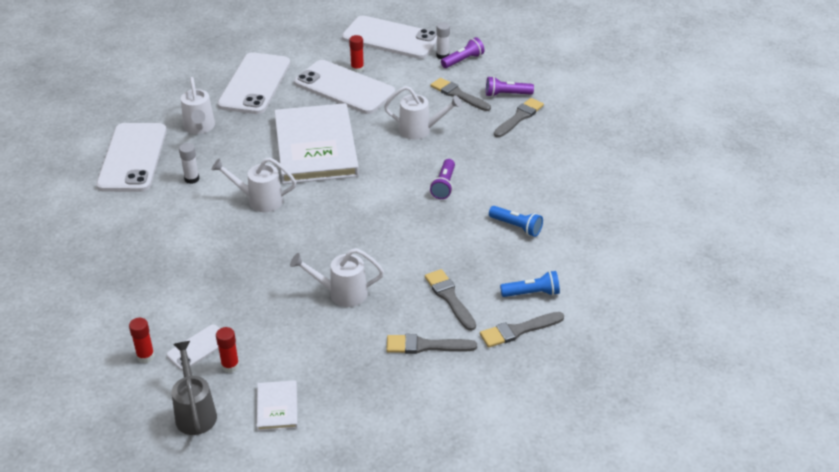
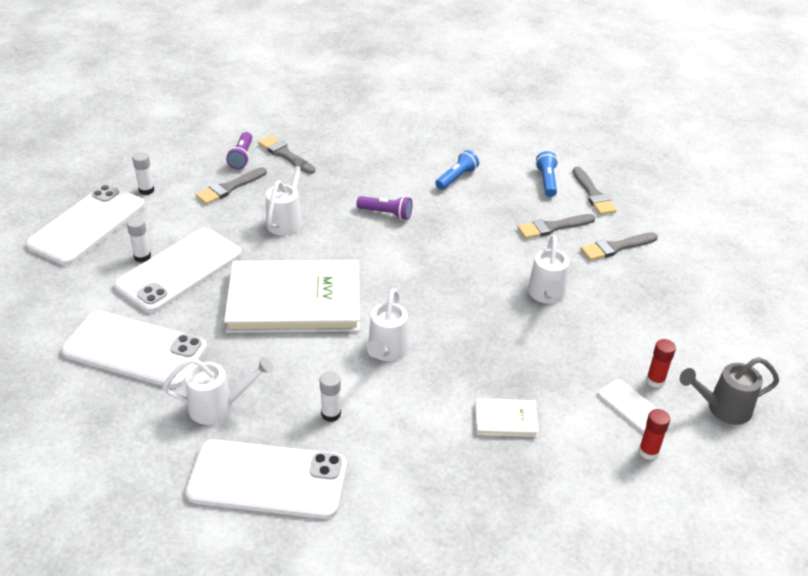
camera: 85 degrees left, 0 degrees up
white book [257,380,298,431] -> white book moved to [475,398,539,437]
red glue stick [349,35,364,73] -> white glue stick [127,217,151,262]
grey brush [386,334,477,354] -> grey brush turned 60 degrees clockwise [581,232,658,261]
purple flashlight [441,37,485,68] -> none

